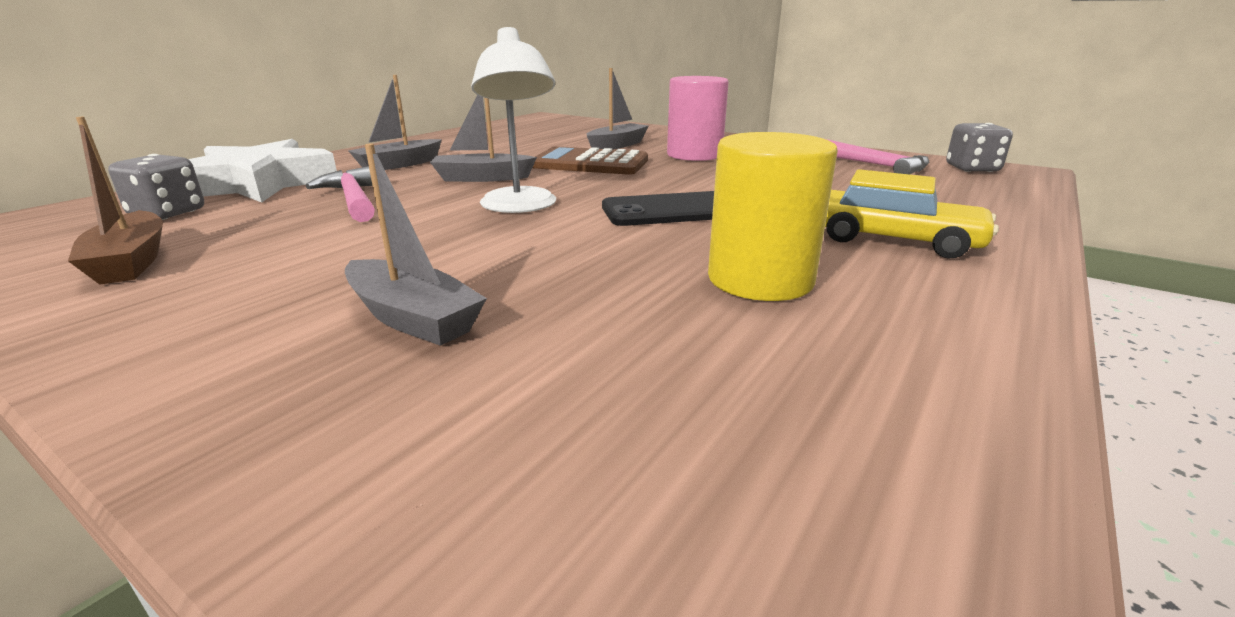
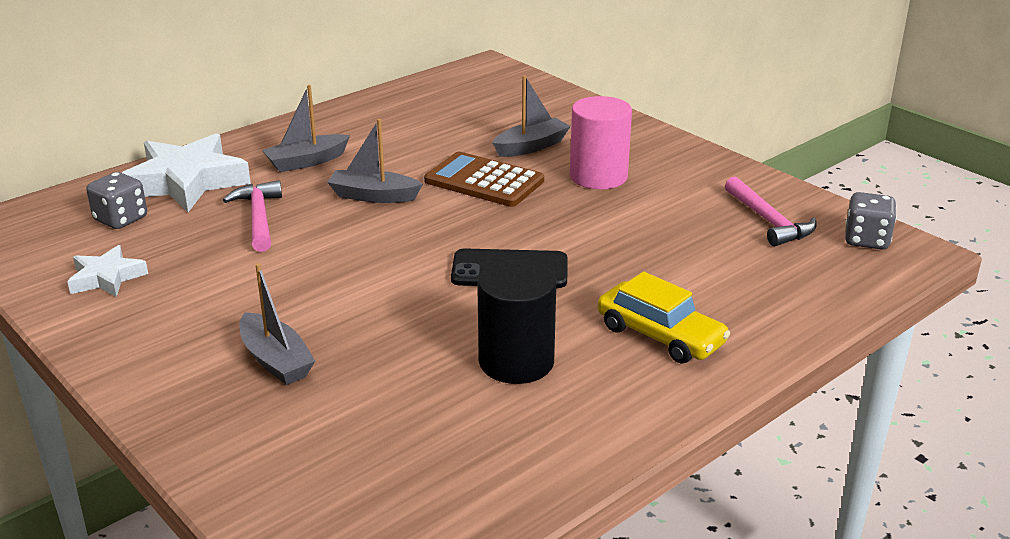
camera: 15 degrees right, 5 degrees up
brown boat [68,117,163,285] -> white star [67,245,148,297]
white lamp [471,27,556,213] -> none
yellow cylinder [708,132,838,301] -> black cylinder [477,260,556,384]

